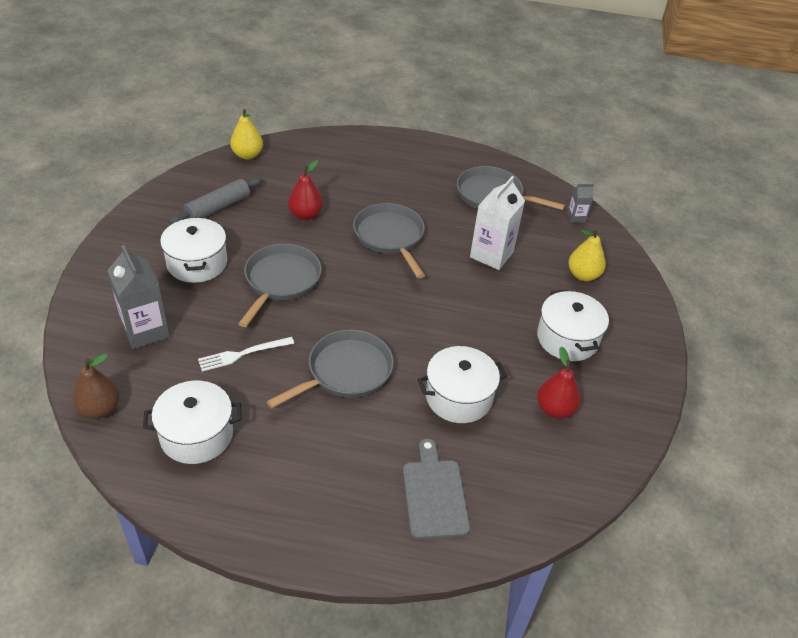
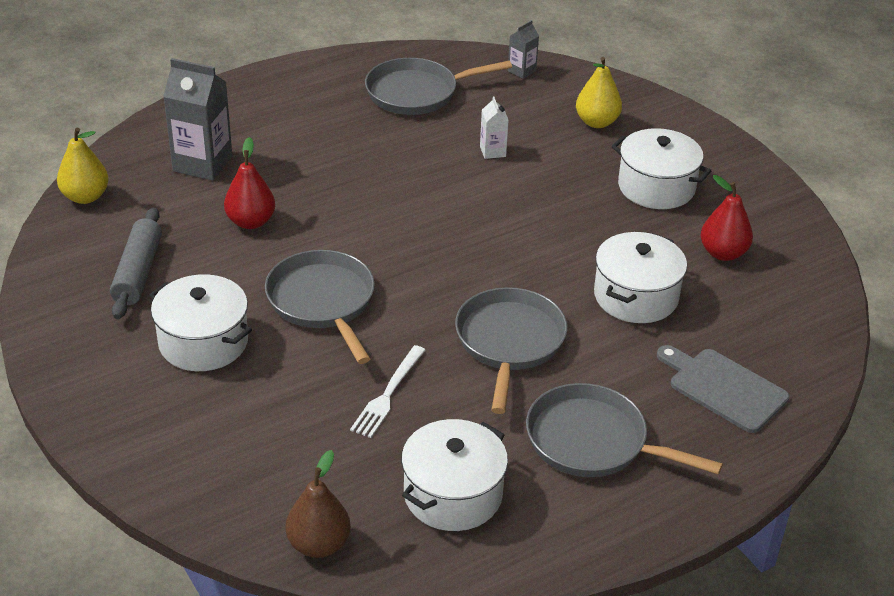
camera: 40 degrees left, 5 degrees down
grey carton [107,245,170,349] -> grey carton moved to [163,58,232,181]
grey pan [353,203,425,278] -> grey pan moved to [526,383,723,477]
white carton [470,176,525,270] -> white carton [480,96,509,159], size x0.51

